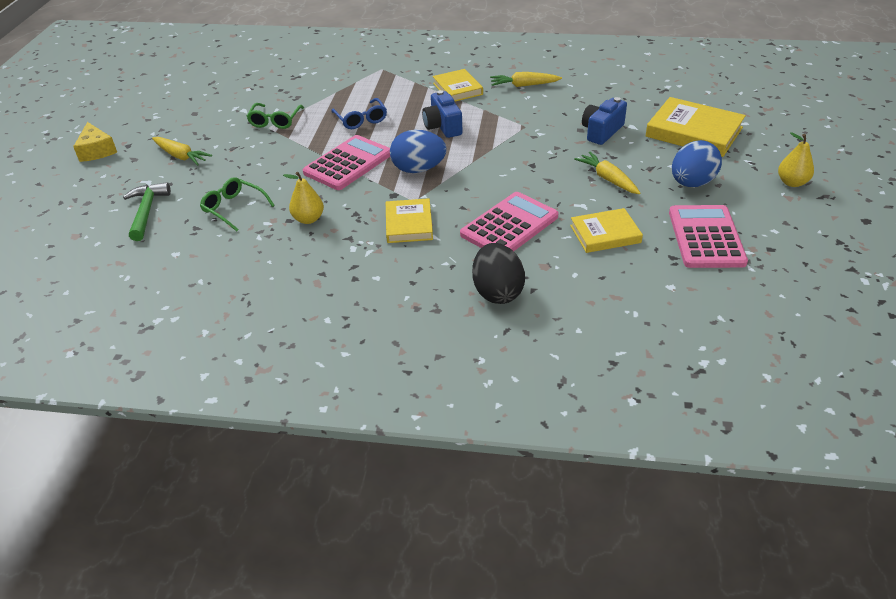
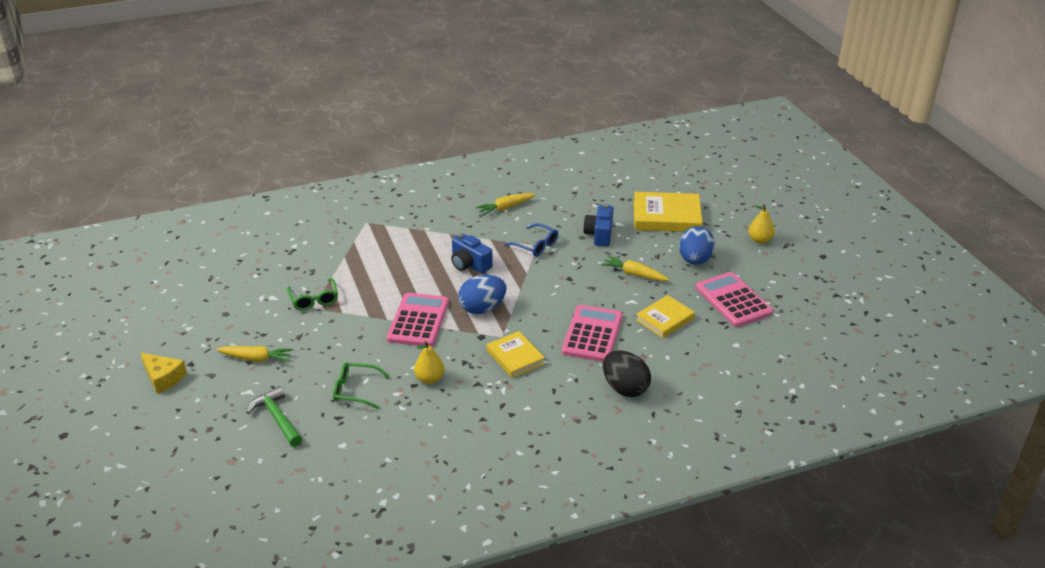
camera: 30 degrees left, 5 degrees down
blue glasses [331,98,387,129] -> blue glasses moved to [504,223,558,257]
yellow book [433,69,483,102] -> none

